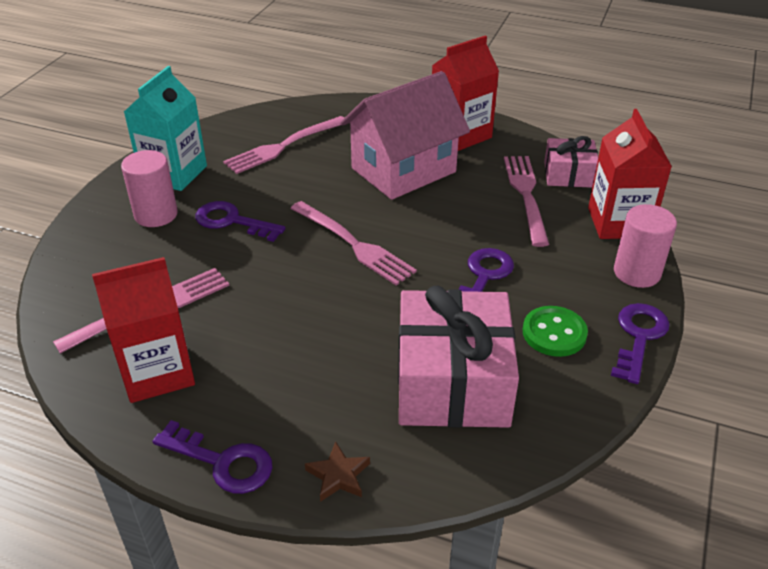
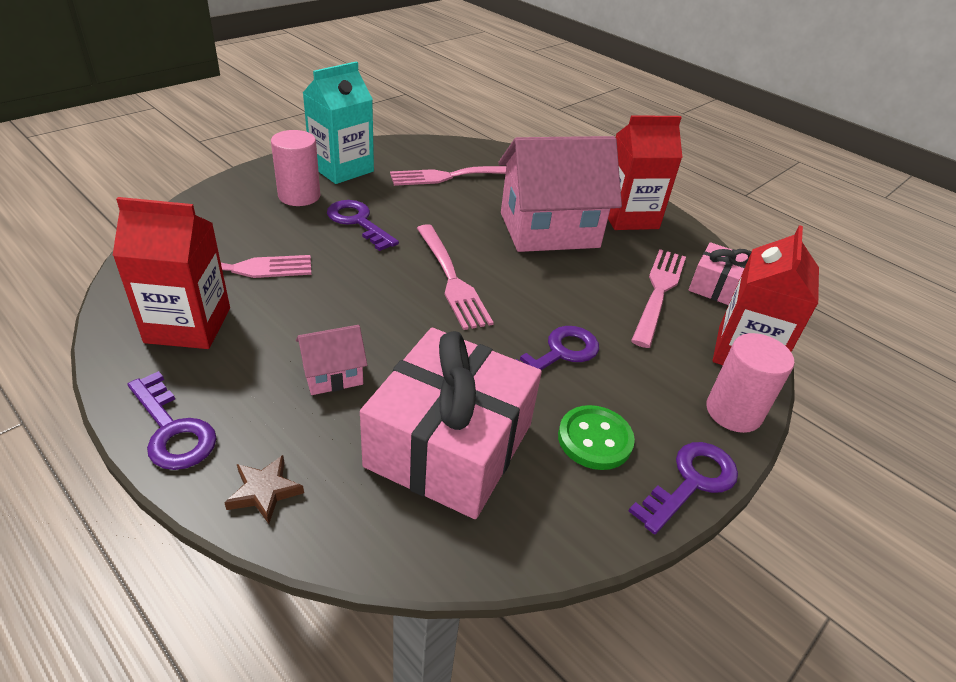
camera: 20 degrees right, 0 degrees up
none -> pink house [296,325,367,395]

